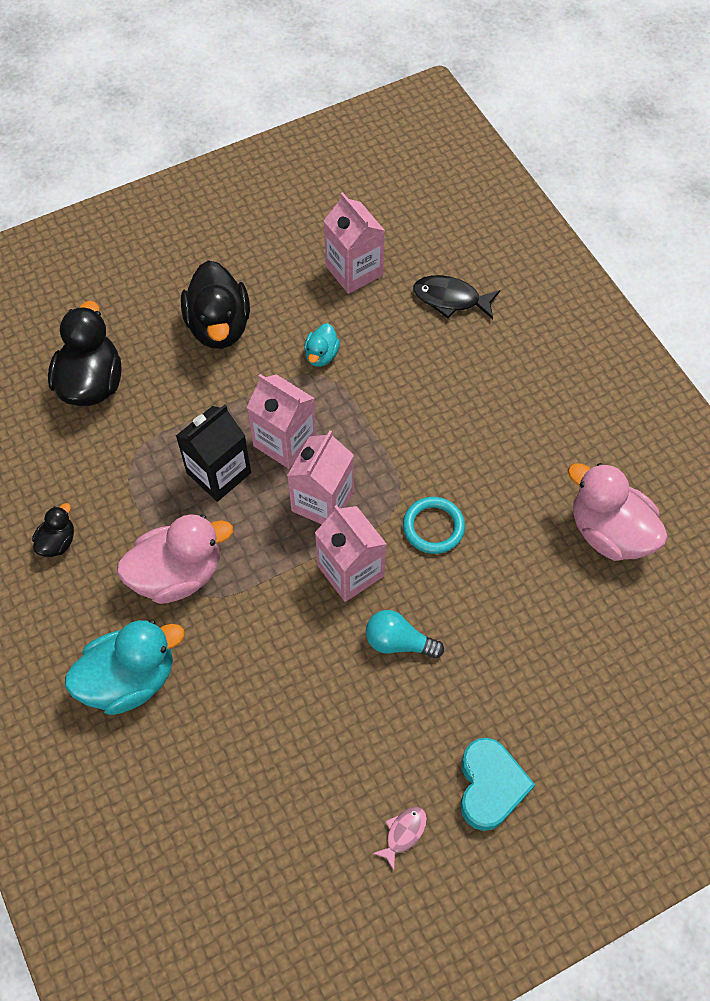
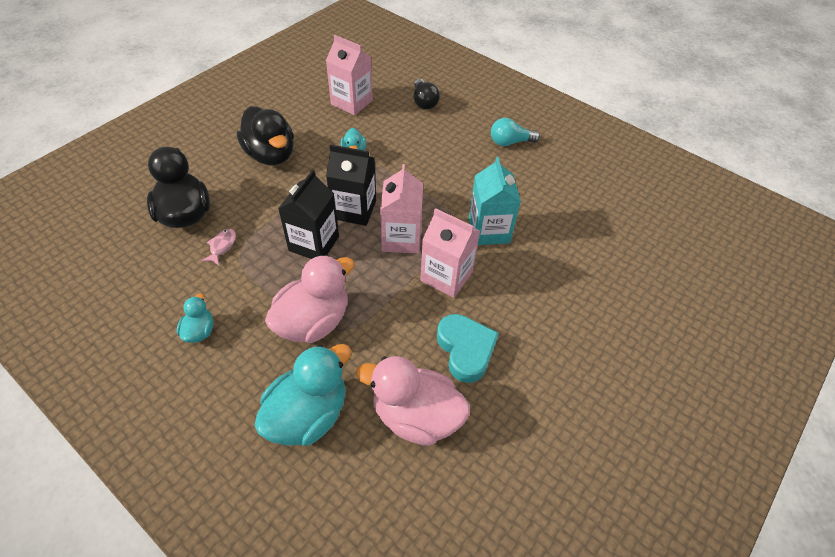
camera: 25 degrees left, 10 degrees down
black duck [32,503,74,557] -> turquoise duck [177,293,213,343]
pink carton [246,374,316,469] -> black carton [326,144,376,226]
turquoise light bulb [366,610,444,658] -> turquoise light bulb moved to [491,118,540,146]
pink fish [372,807,427,870] -> pink fish moved to [201,228,236,265]
turquoise ring [403,497,465,554] -> turquoise carton [469,157,521,245]
black fish [413,275,500,319] -> black light bulb [414,79,440,110]
turquoise heart [460,738,535,831] -> turquoise heart moved to [437,314,499,383]
pink duck [568,463,668,561] -> pink duck moved to [356,356,470,446]

